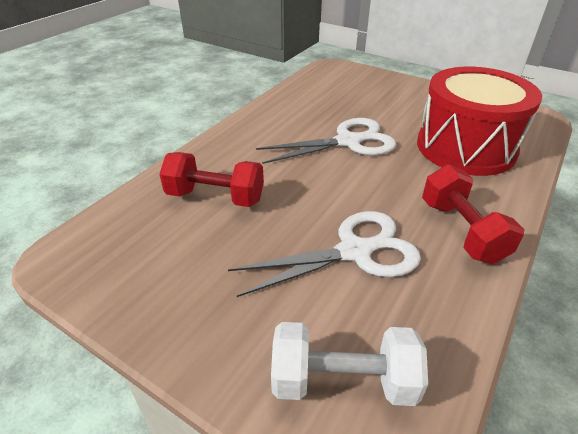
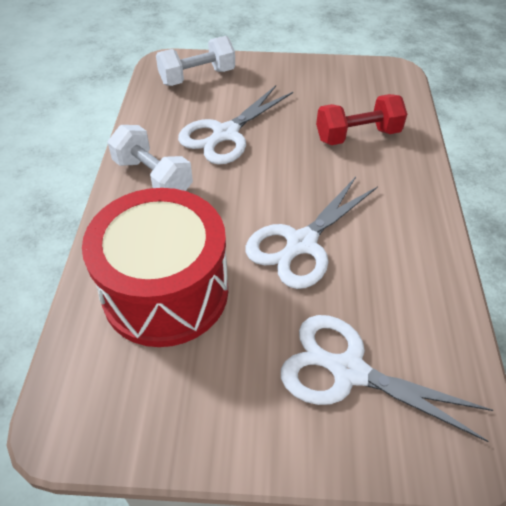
camera: 150 degrees right, 10 degrees up
red dumbbell [422,164,524,264] -> white dumbbell [107,125,193,191]
none -> white scissors [281,315,493,442]

